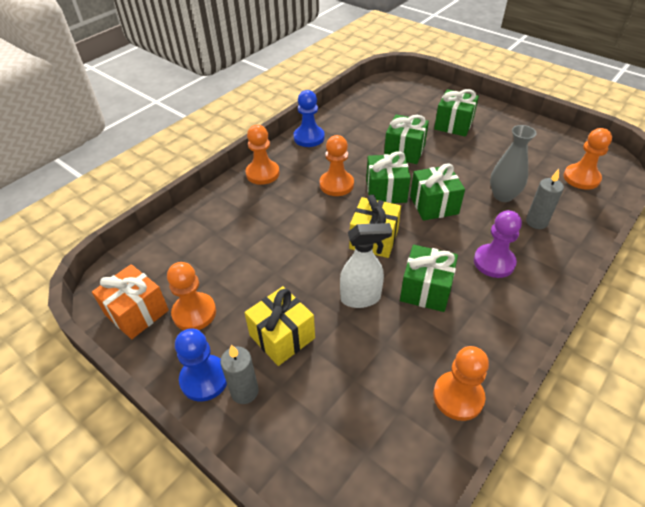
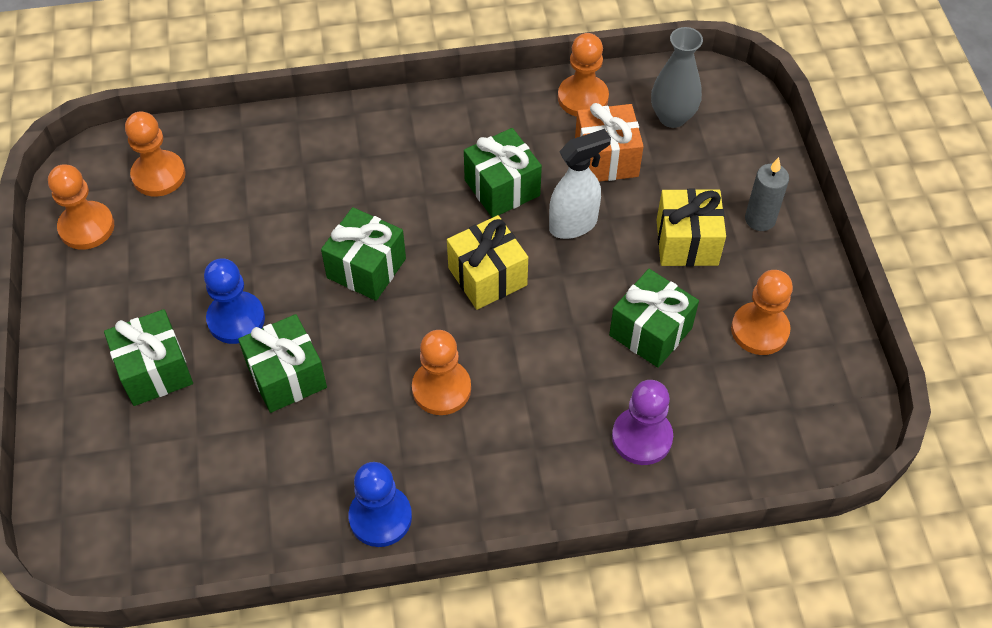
camera: 140 degrees left, 10 degrees up
orange gift [92,264,169,339] -> orange gift moved to [575,103,644,182]
blue pawn [175,329,227,401] -> blue pawn moved to [204,258,265,344]
orange pawn [246,125,280,185] -> orange pawn moved to [48,164,114,250]
white spray bottle [340,223,392,308] -> white spray bottle turned 120 degrees clockwise [549,129,611,239]
green gift [366,151,411,203] -> green gift moved to [609,269,699,368]
purple pawn [474,210,522,278] -> purple pawn moved to [612,380,673,465]
grey vase [490,125,537,202] -> grey vase moved to [651,27,703,128]
grey candle [526,169,564,229] -> none

